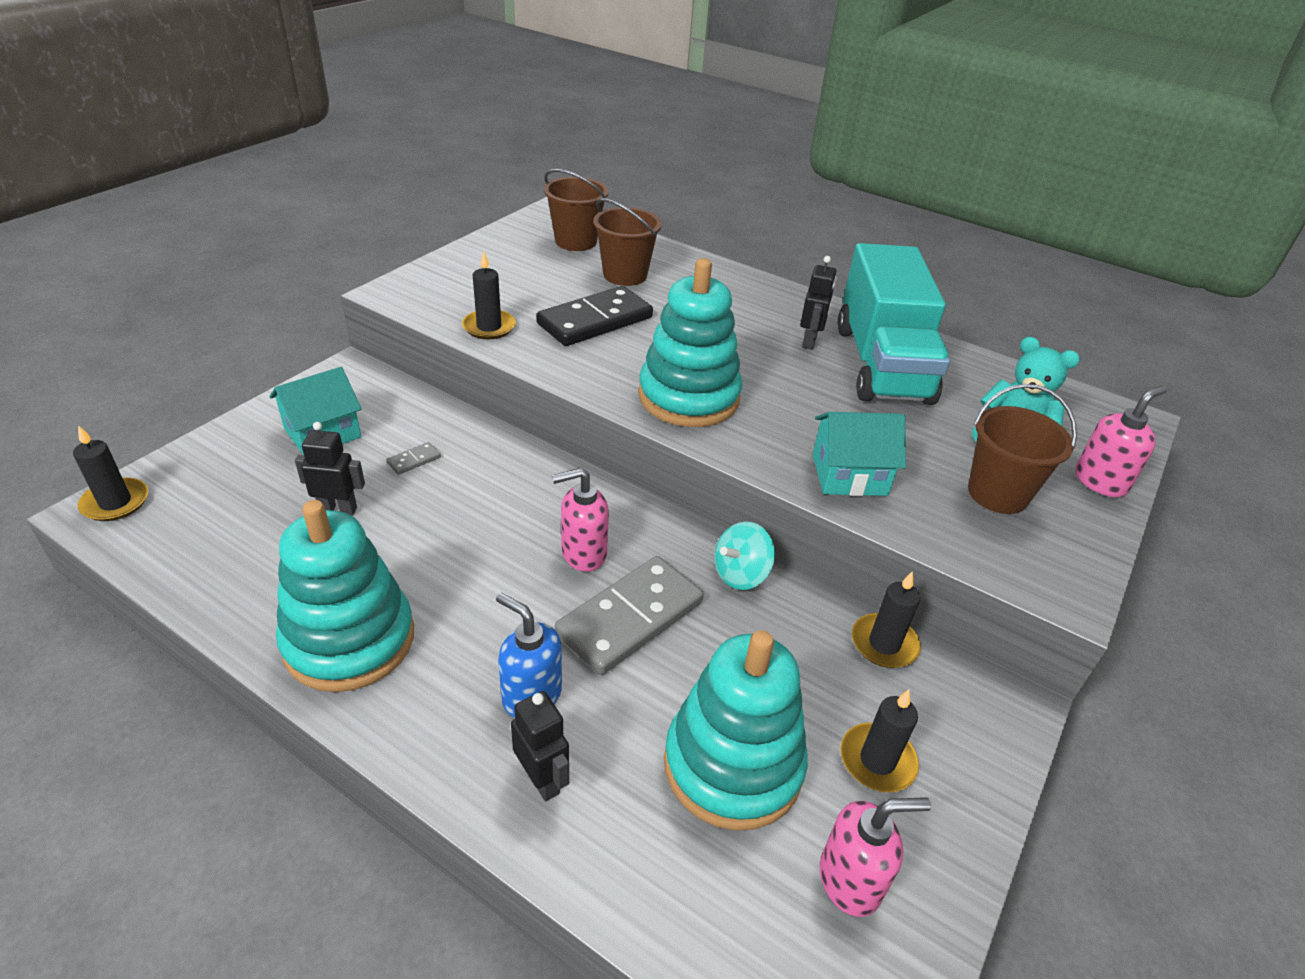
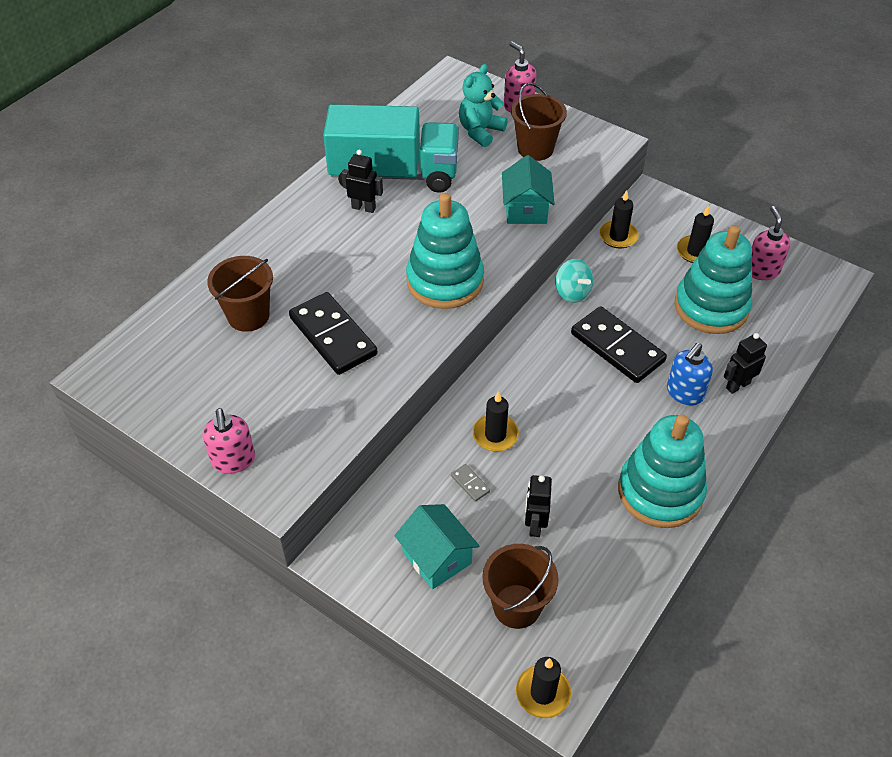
camera: 85 degrees left, 10 degrees up
black candle [462,251,516,339] -> black candle moved to [473,391,519,452]
brown bucket [544,169,609,251] -> brown bucket moved to [482,544,559,629]
pink soap dispenser [552,468,609,572] -> pink soap dispenser moved to [203,408,255,474]
grey domino [555,556,704,675] -> black domino [571,306,667,383]

